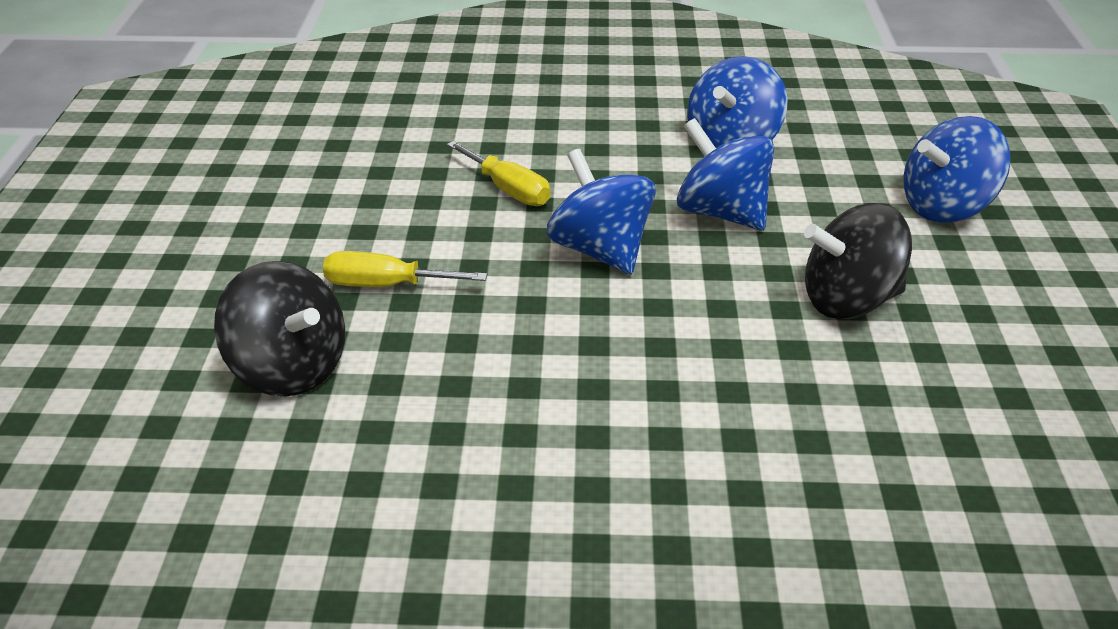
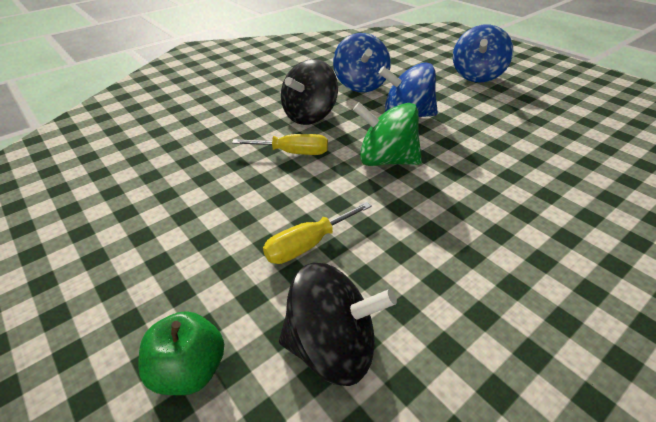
camera: 40 degrees left, 5 degrees up
blue spinning top [547,149,656,275] -> green spinning top [353,102,422,166]
black spinning top [804,203,912,319] -> black spinning top moved to [281,59,338,125]
none -> green apple [138,311,224,395]

